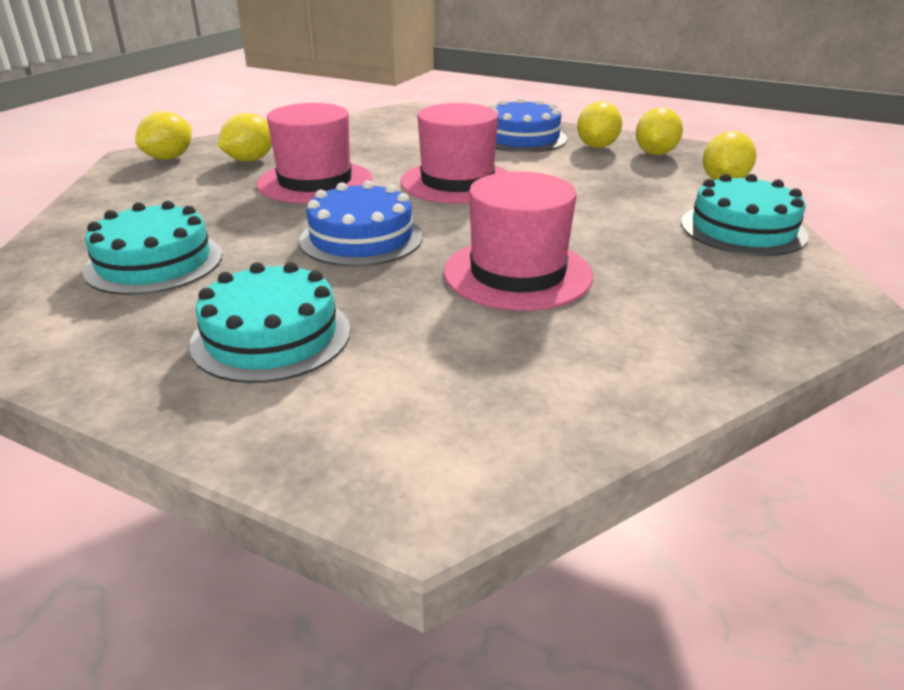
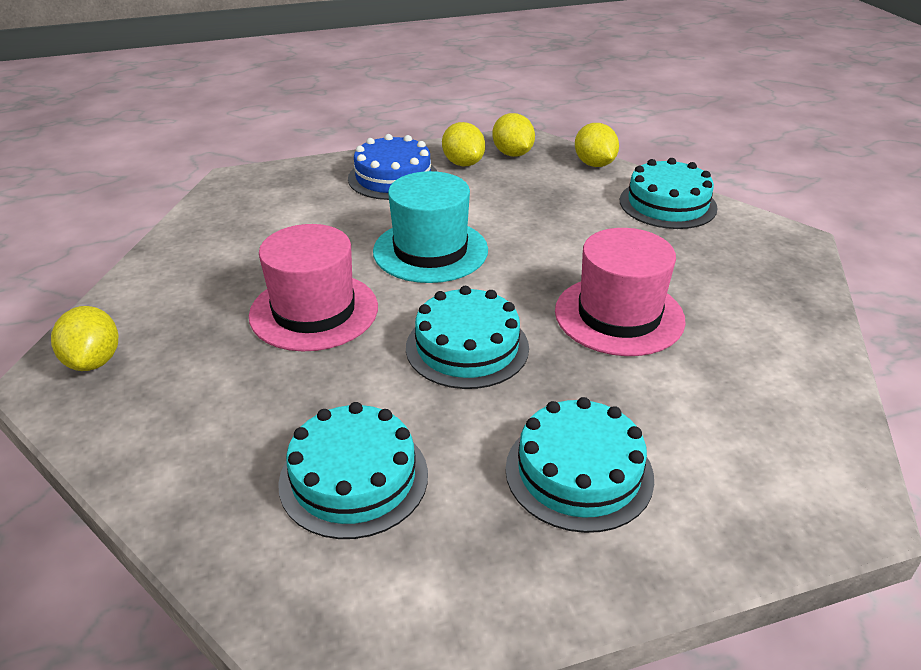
camera: 45 degrees left, 5 degrees up
yellow lemon [218,113,272,162] -> none
blue cake [299,181,423,267] -> turquoise cake [406,286,529,389]
pink hat [400,103,508,204] -> turquoise hat [373,171,488,283]

